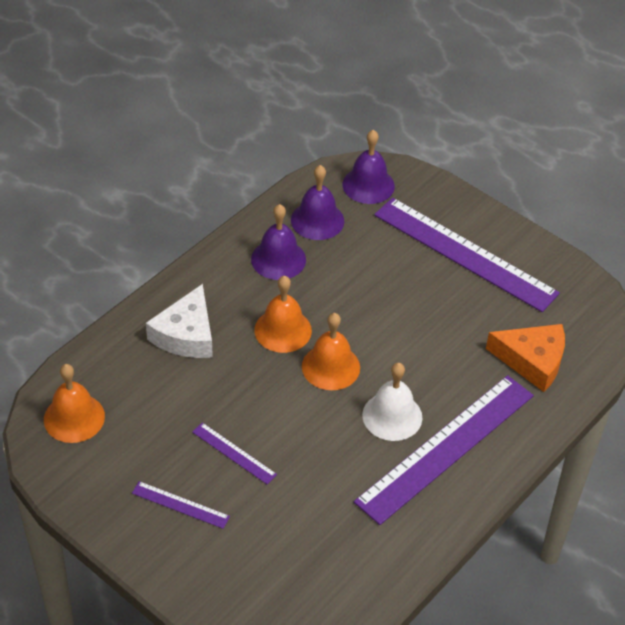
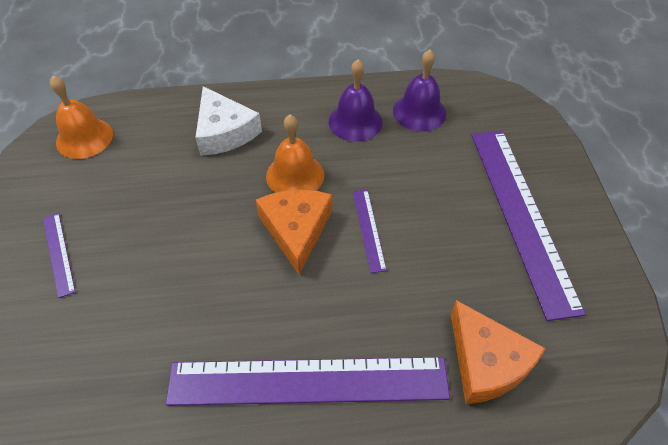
camera: 45 degrees right, 5 degrees up
white cheese [146,284,213,358] -> white cheese turned 90 degrees counterclockwise [195,86,262,156]
purple ruler [192,423,277,484] -> purple ruler moved to [353,190,387,273]
orange bell [302,313,360,390] -> orange cheese [256,190,332,275]
purple bell [342,130,395,204] -> none
white bell [362,363,422,441] -> none

